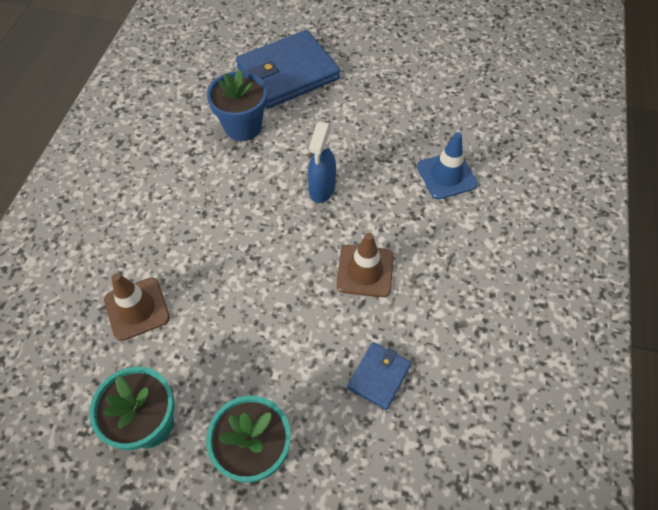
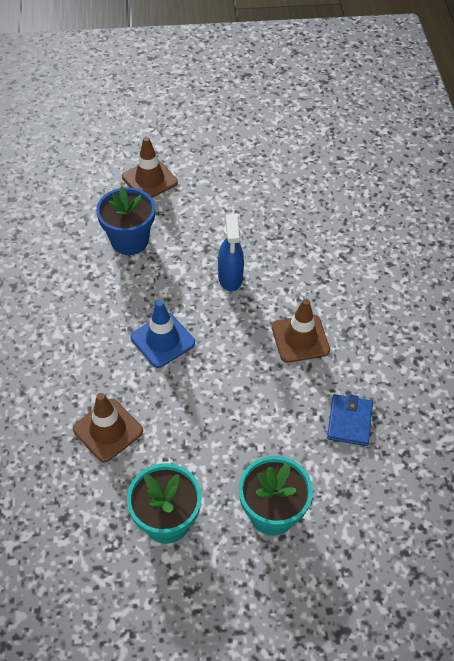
camera: 20 degrees left, 5 degrees down
blue wallet [236,30,340,109] -> brown traffic cone [122,137,178,198]
blue traffic cone [417,132,478,199] -> blue traffic cone moved to [130,300,195,368]

